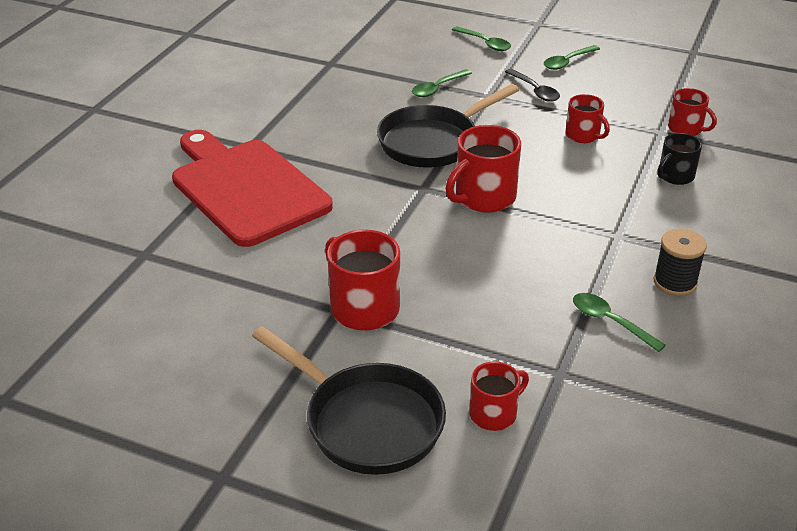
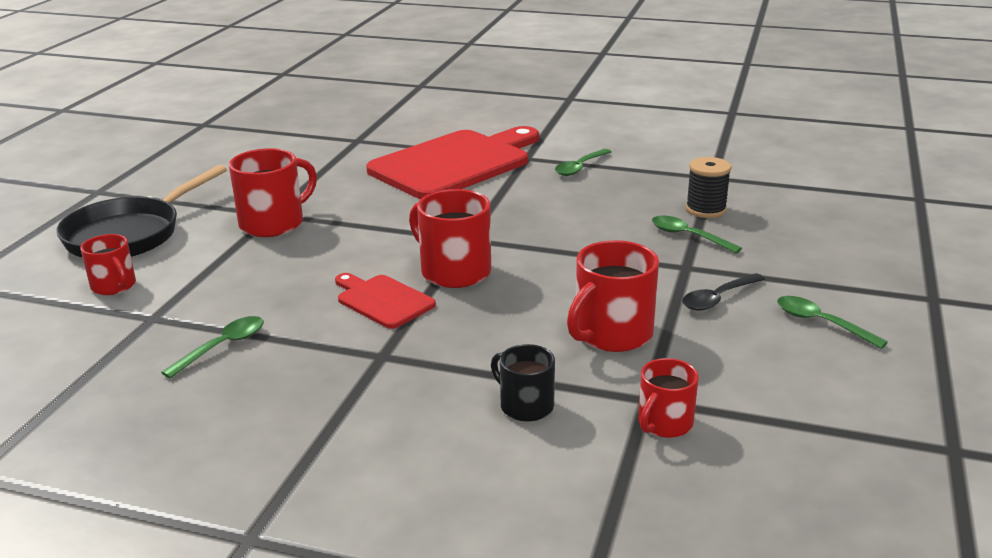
camera: 85 degrees right, 10 degrees down
black pan [377,84,519,168] -> none
green spoon [452,26,511,51] -> green spoon moved to [555,149,612,176]
red mug [565,94,610,143] -> red mug [567,240,659,352], size x1.63
black spool [654,228,707,296] -> black spool moved to [686,157,731,218]
none -> red cutting board [335,273,436,329]

